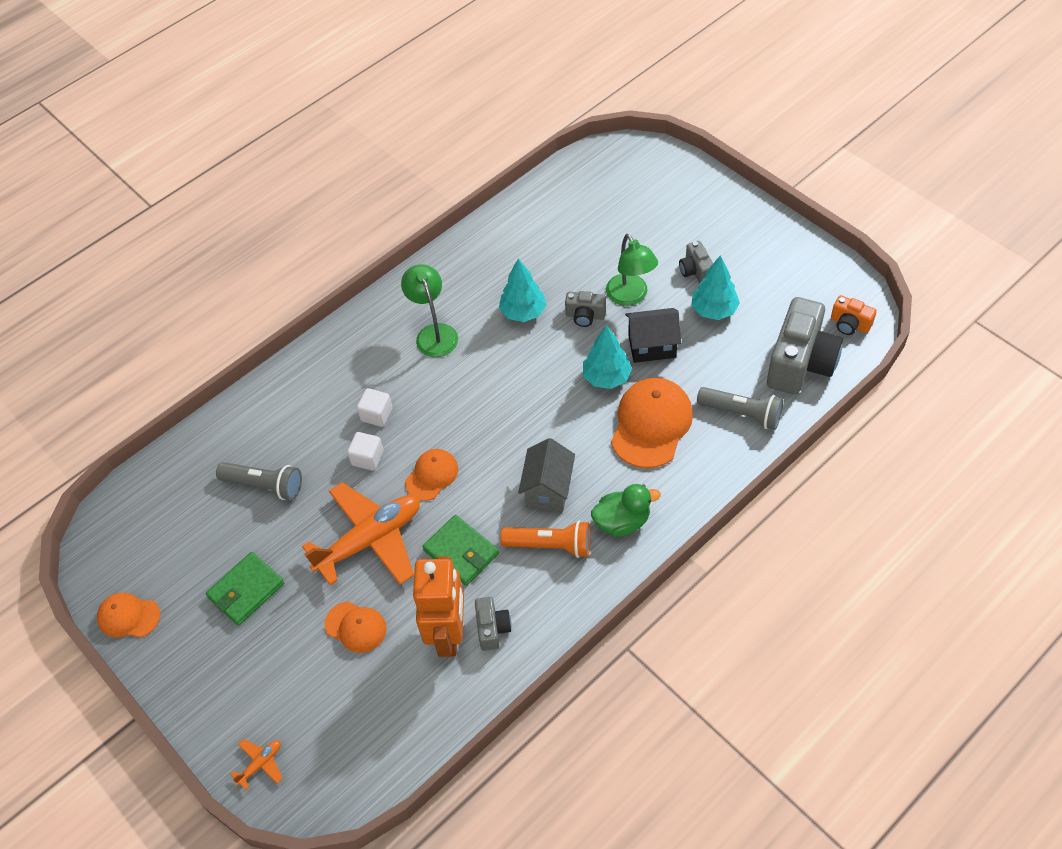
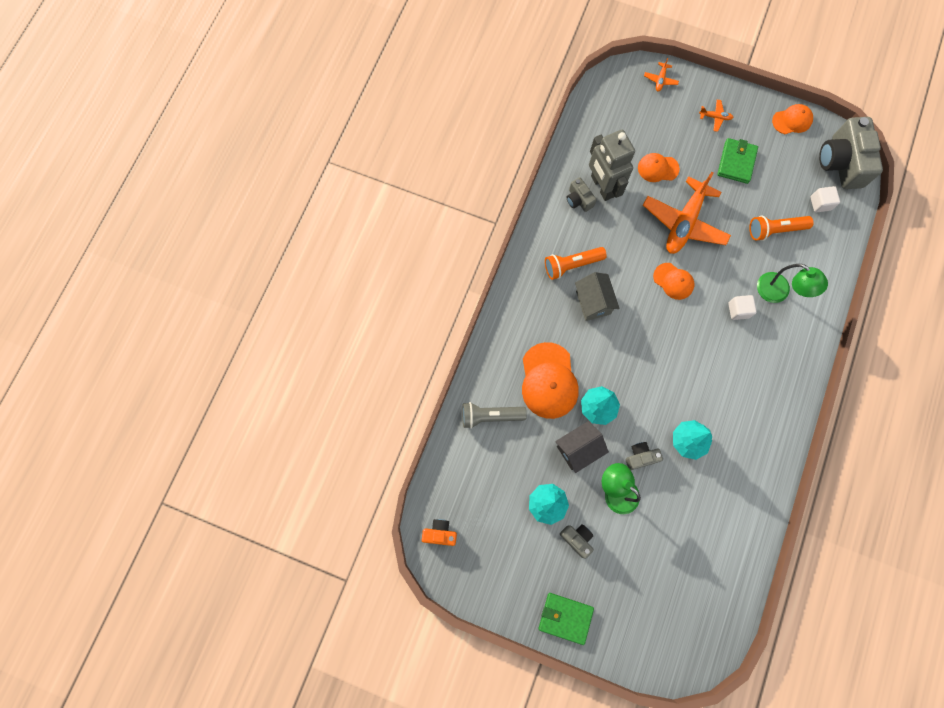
camera: 150 degrees right, 20 degrees up
grey flashlight [216,462,302,500] -> orange flashlight [749,215,814,241]
white cube [347,432,384,471] -> white cube moved to [810,186,840,213]
green lamp [401,264,458,357] -> green lamp moved to [757,264,828,303]
orange cap [405,449,458,501] -> orange cap turned 60 degrees counterclockwise [653,263,694,300]
orange robot [413,556,464,657] -> grey robot [589,130,635,201]
green wallet [422,515,499,586] -> green wallet moved to [539,593,594,645]
green duck [591,484,661,537] -> none
grey camera [767,297,843,394] -> grey camera moved to [819,117,883,189]
none -> orange plane [699,100,734,132]

